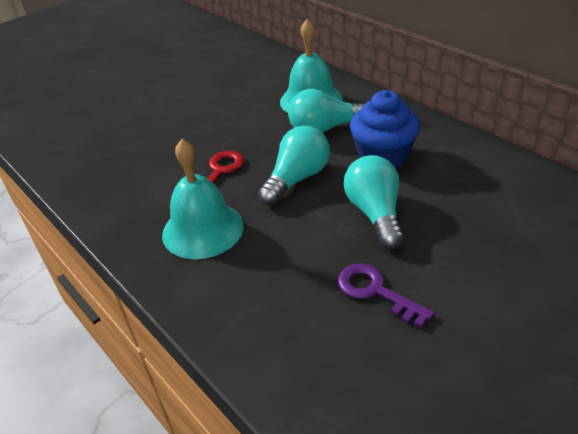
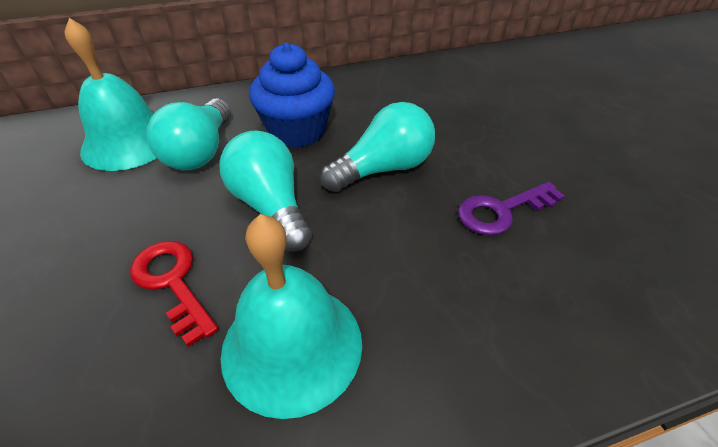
camera: 70 degrees left, 5 degrees up
turquoise light bulb [344,155,404,249] -> turquoise light bulb turned 135 degrees clockwise [320,102,435,192]

